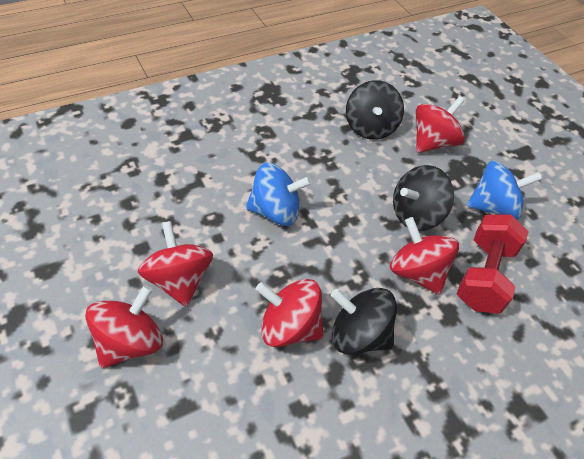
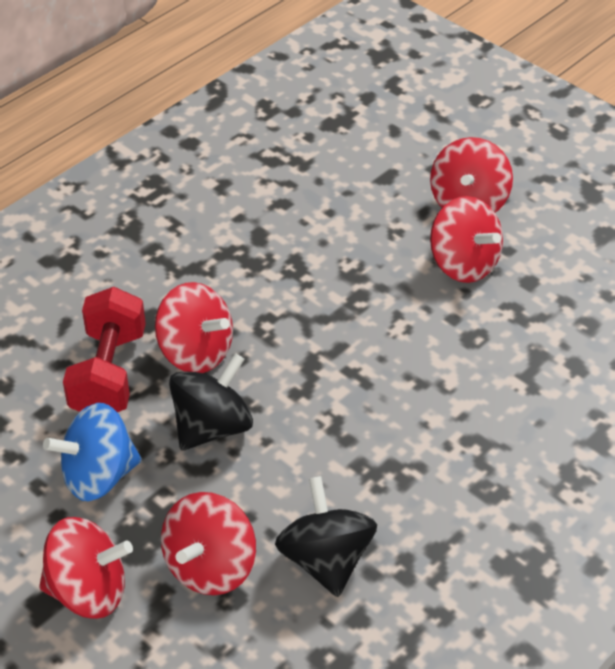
camera: 165 degrees right, 5 degrees down
blue spinning top [246,163,312,226] -> none
red spinning top [255,279,324,347] -> red spinning top moved to [39,517,133,619]
black spinning top [331,288,397,355] -> none

